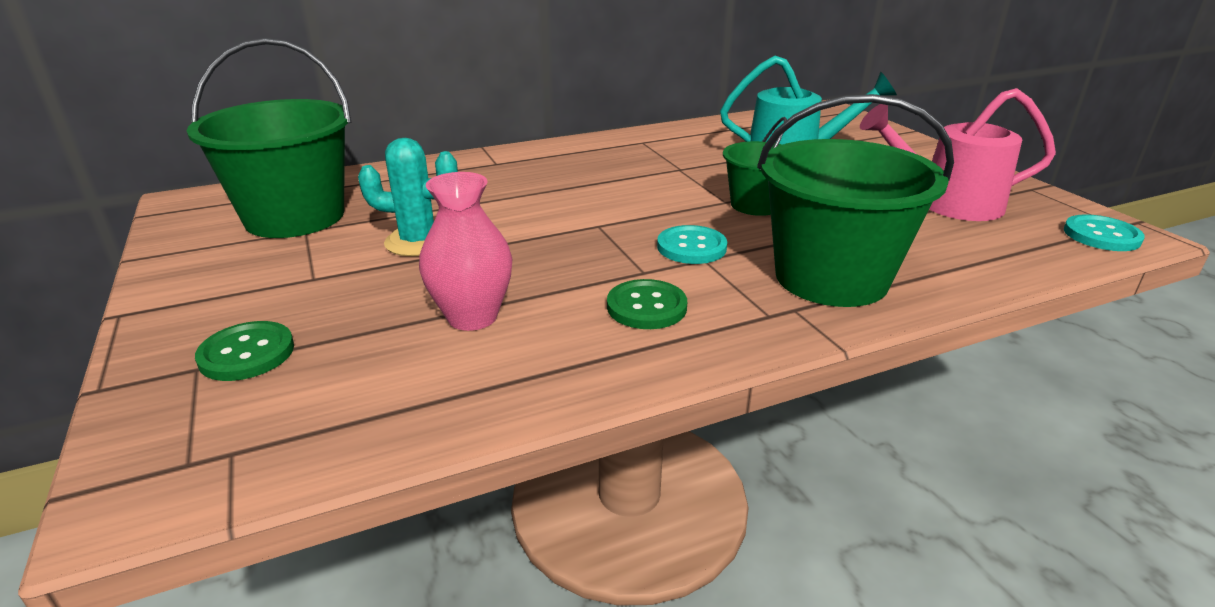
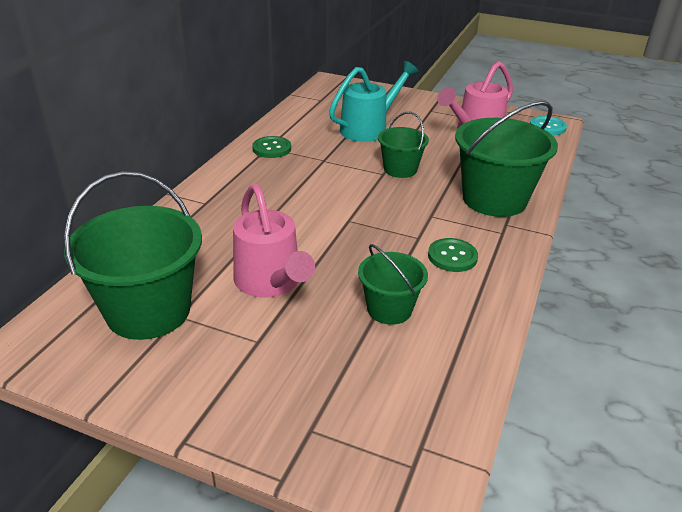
camera: 45 degrees left, 5 degrees up
green button [195,321,294,381] -> green button moved to [252,136,291,158]
turquoise cactus [358,138,458,256] -> pink watering can [233,184,315,298]
pink vase [419,172,512,331] -> green bucket [358,244,428,325]
turquoise button [657,225,727,264] -> none

